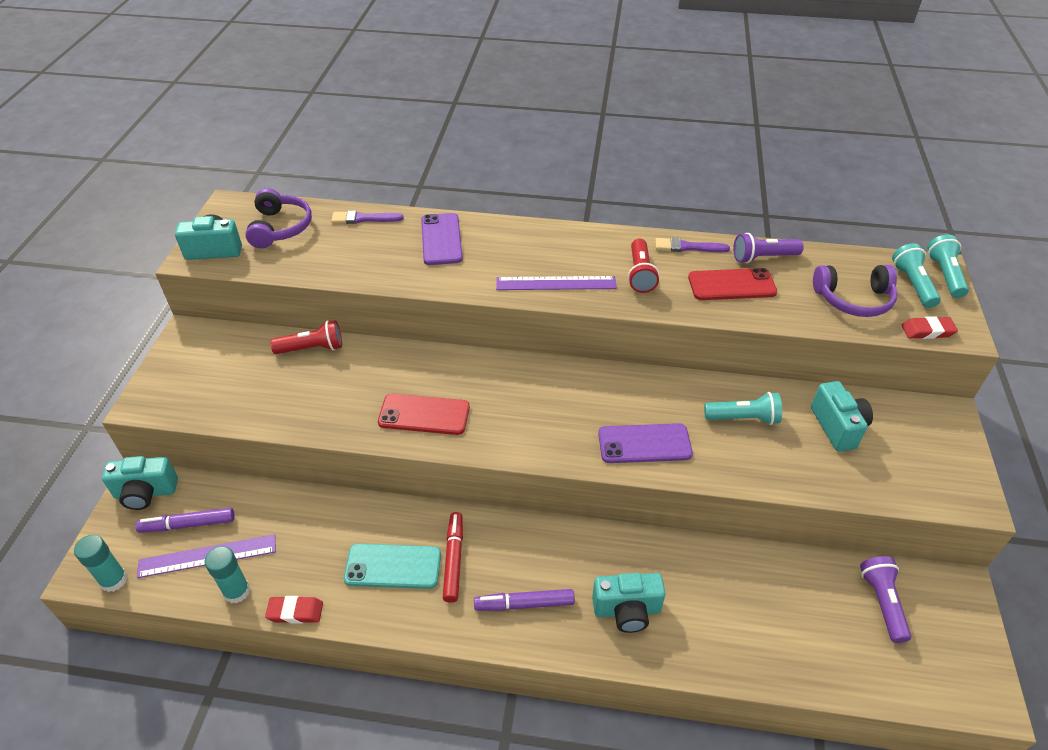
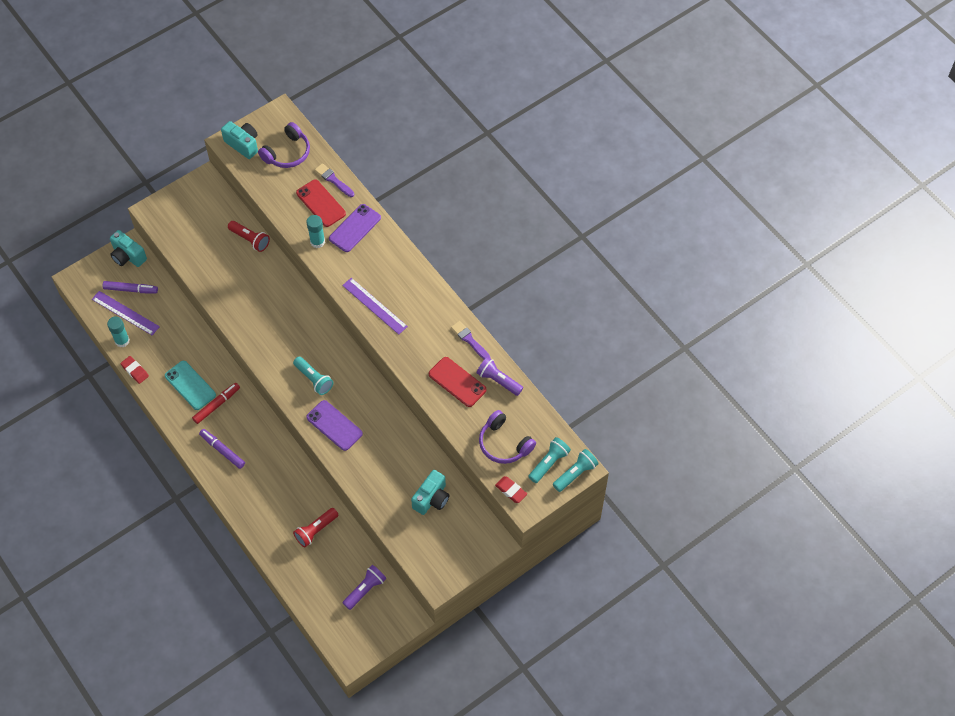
camera: 45 degrees right, 15 degrees up
turquoise glue stick [74,535,128,592] -> turquoise glue stick moved to [306,215,325,248]
purple marker [136,508,235,533] -> purple marker turned 150 degrees clockwise [103,281,158,294]
red phone [378,394,470,435] -> red phone moved to [296,179,346,227]
turquoise camera [592,573,665,633] -> none
red flashlight [628,238,660,293] -> red flashlight moved to [293,508,338,547]
turquoise flashlight [704,392,782,425] -> turquoise flashlight moved to [293,356,334,395]

